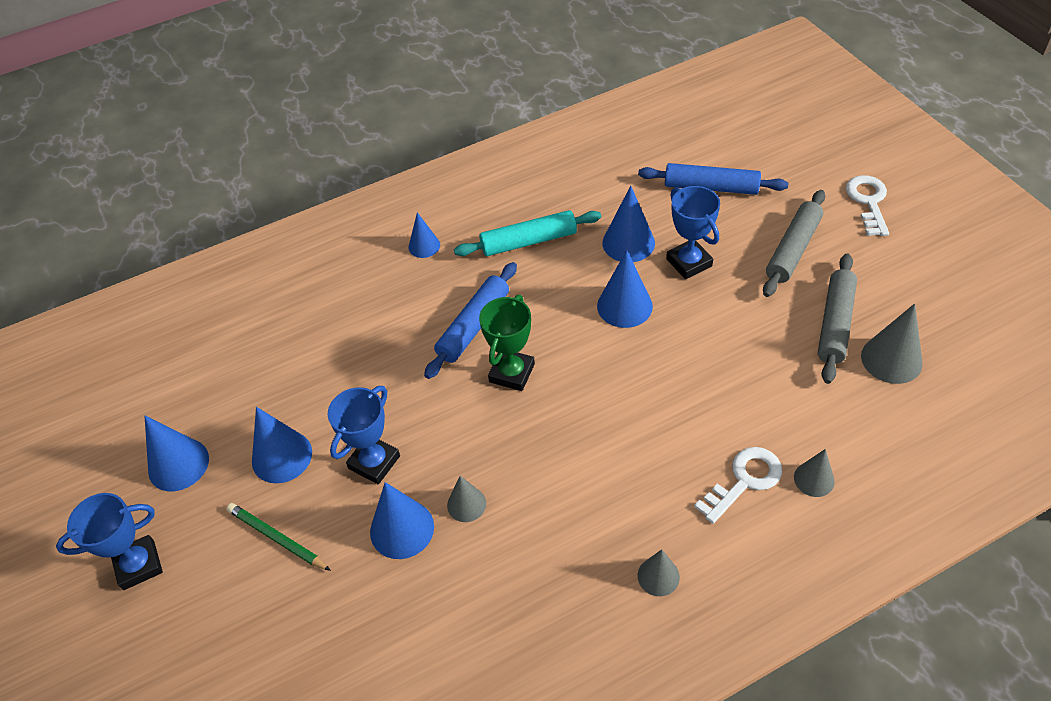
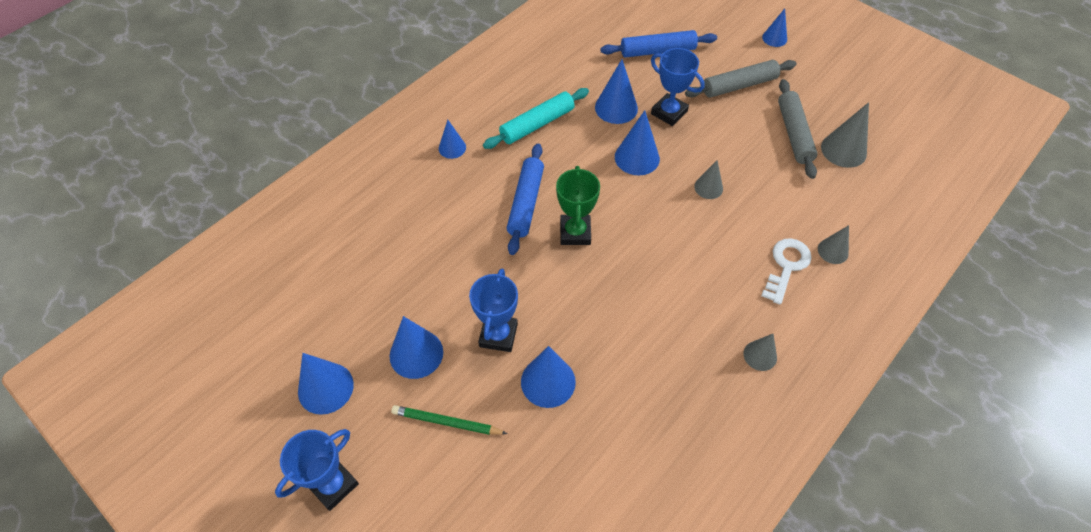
camera: 25 degrees left, 5 degrees up
grey cone [447,476,486,522] -> grey cone moved to [694,160,723,199]
grey rolling pin [763,190,825,297] -> grey rolling pin turned 60 degrees clockwise [685,60,797,98]
white key [846,175,889,236] -> blue cone [762,8,787,47]

